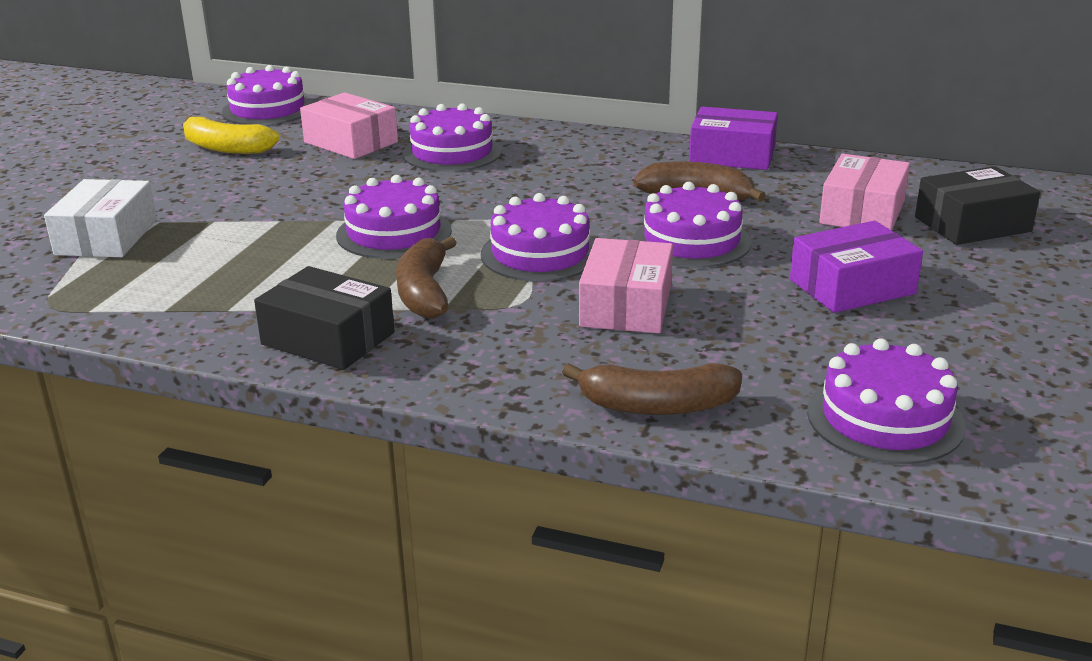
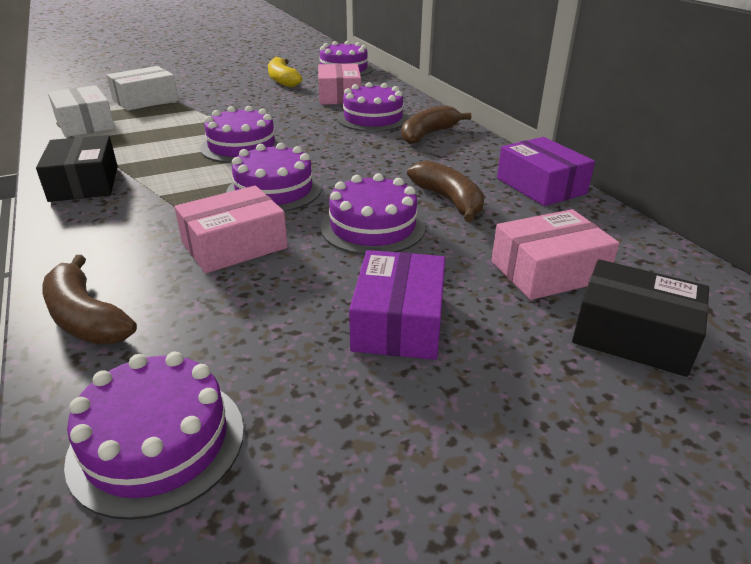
camera: 45 degrees right, 5 degrees up
brown banana [396,236,457,319] -> brown banana moved to [401,105,471,144]
purple box [790,221,923,313] -> purple box turned 75 degrees clockwise [349,250,445,360]
none -> white box [48,85,115,137]

